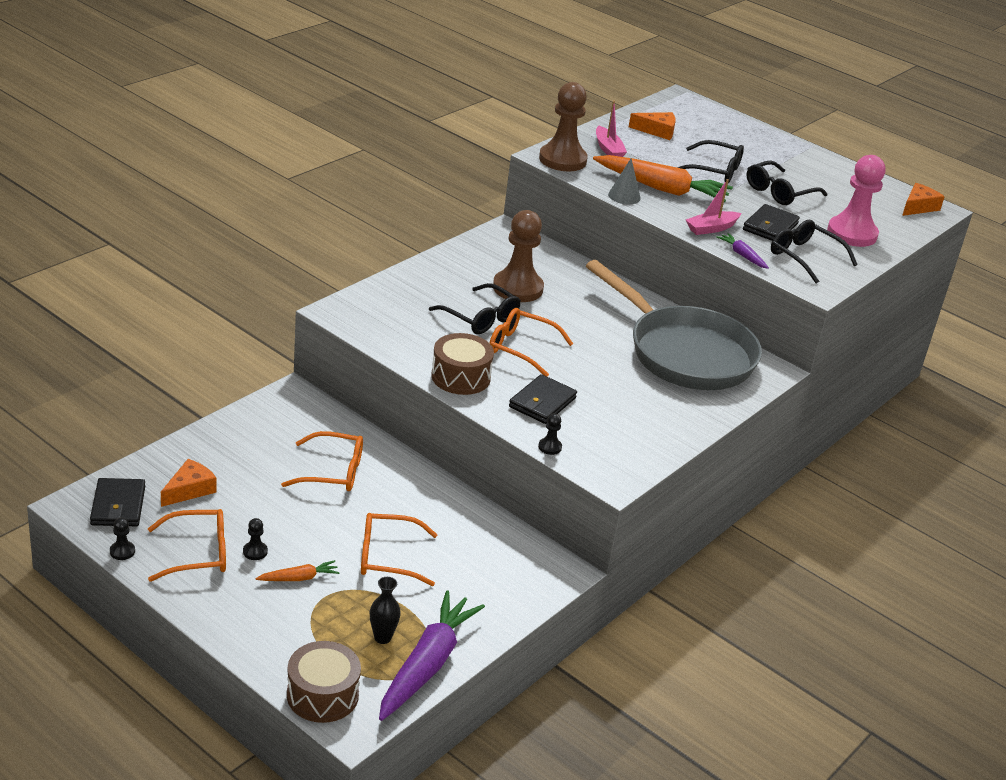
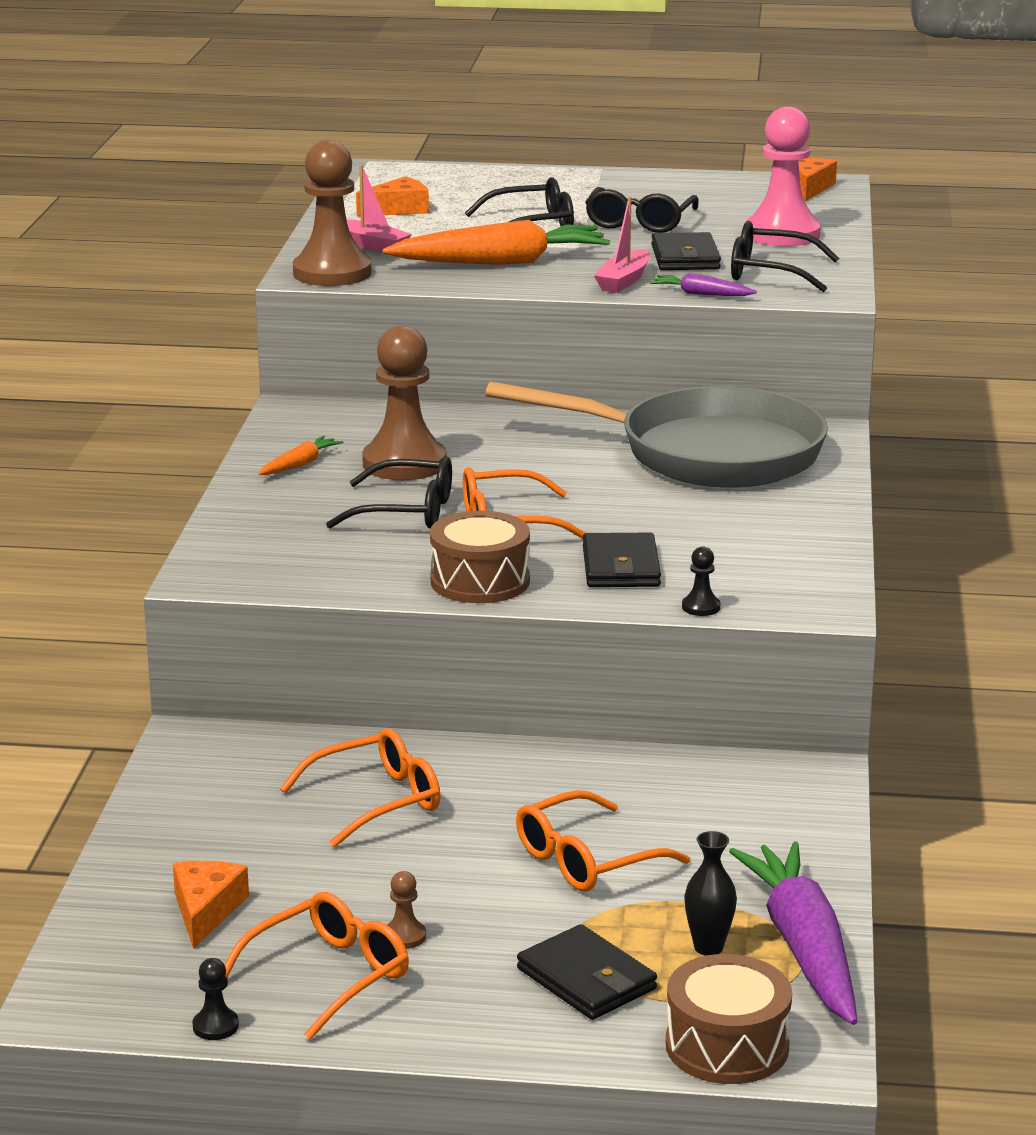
camera: 30 degrees left, 10 degrees down
black wallet [90,478,145,526] -> black wallet moved to [517,924,657,1020]
black pawn [243,518,268,560] -> brown pawn [387,871,426,949]
orange carrot [255,560,340,581] -> orange carrot moved to [258,436,343,475]
grey cone [608,158,641,204] -> none

